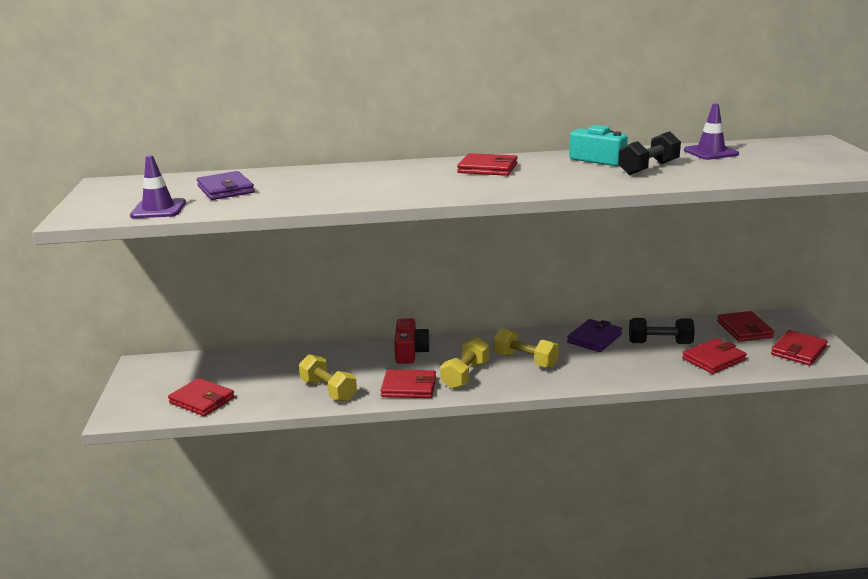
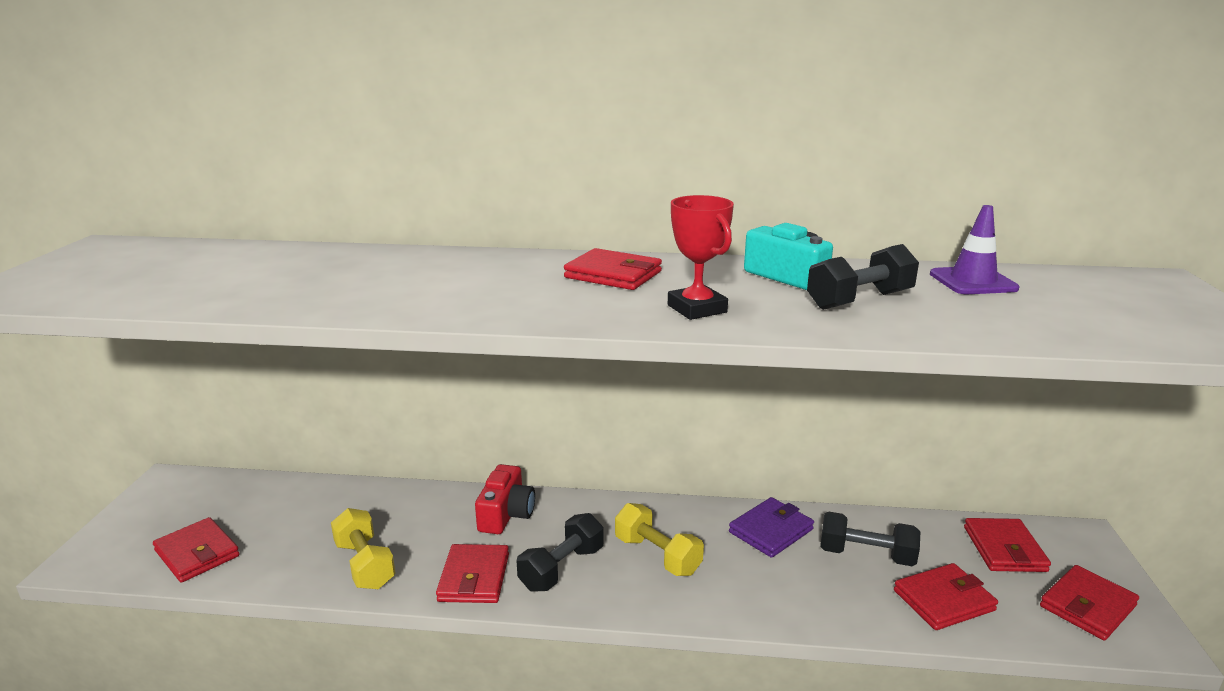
camera: 10 degrees right, 0 degrees up
purple traffic cone [130,155,186,218] -> none
purple wallet [197,171,254,200] -> none
red wallet [380,369,436,398] -> red wallet turned 75 degrees clockwise [436,544,509,603]
yellow dumbbell [440,337,489,389] -> black dumbbell [517,513,604,592]
none -> red trophy [668,195,734,320]

